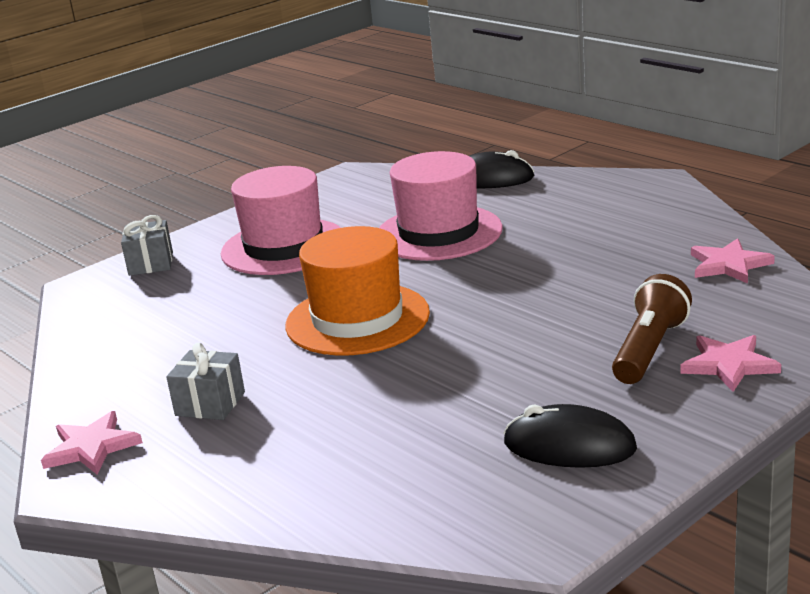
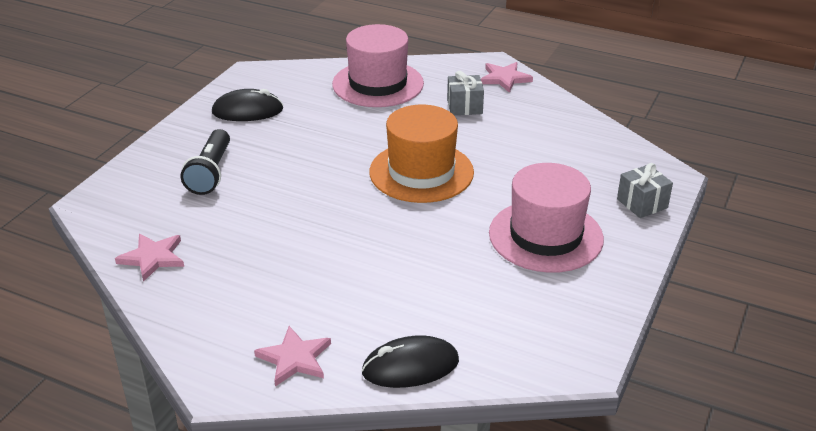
camera: 155 degrees right, 10 degrees up
pink hat [379,151,503,261] -> pink hat moved to [332,24,424,107]
brown flashlight [612,274,692,384] -> black flashlight [181,129,230,195]
pink star [680,335,781,392] -> pink star moved to [254,326,331,386]

